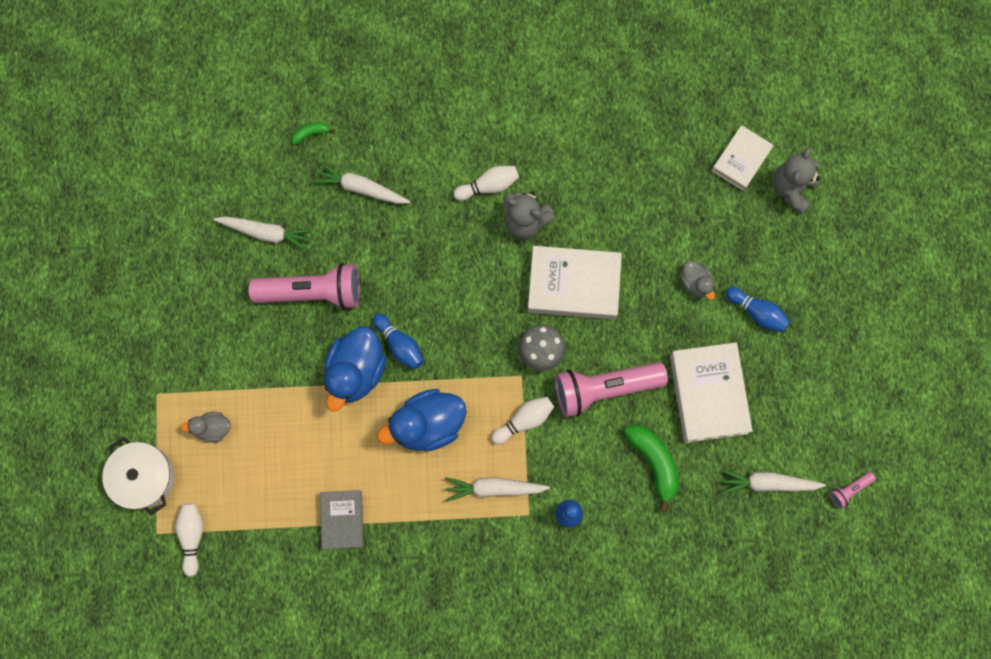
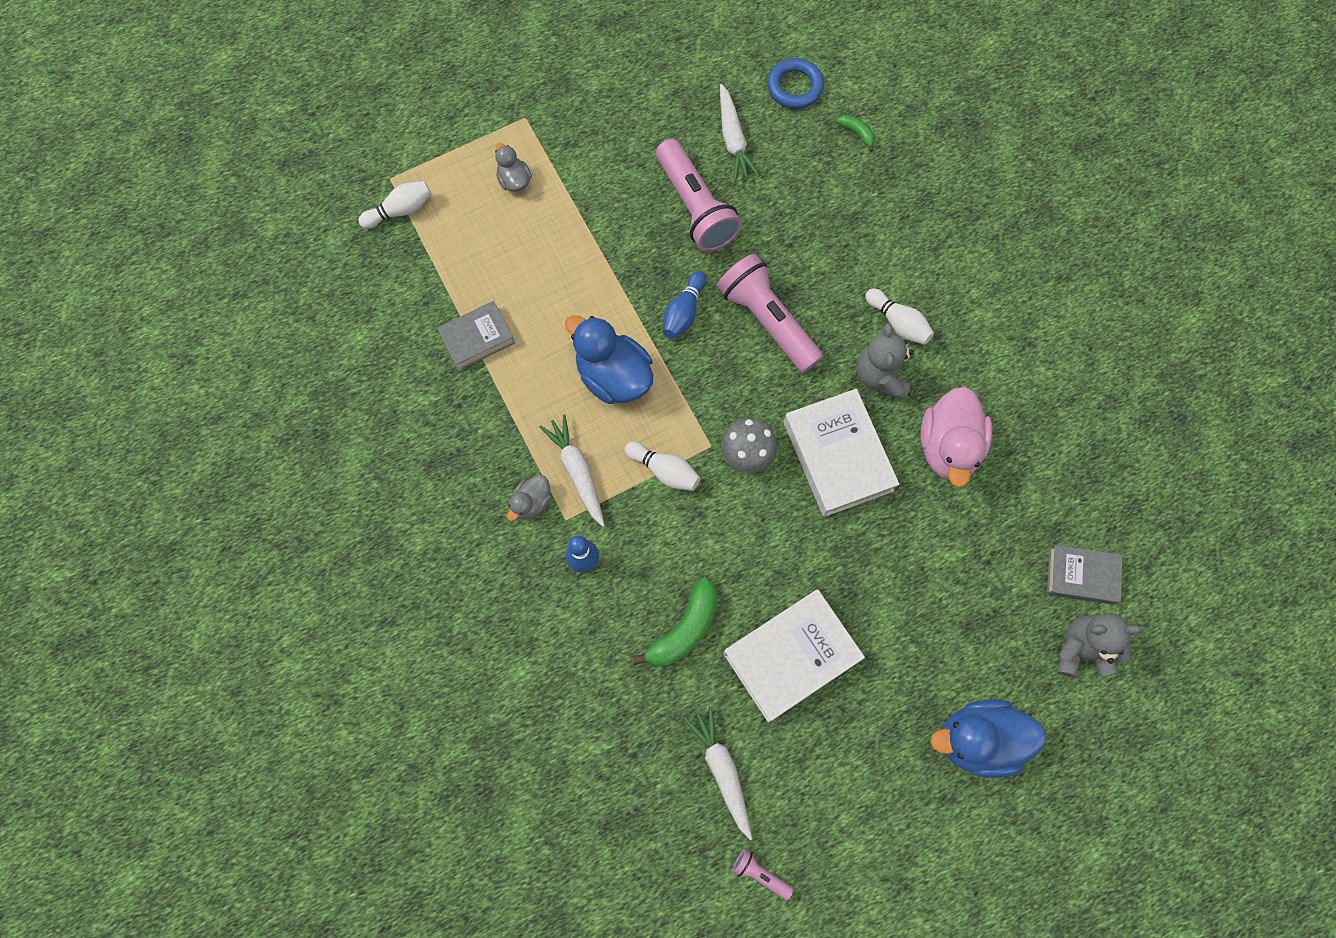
camera: 65 degrees right, 5 degrees down
white pot [102,437,175,515] -> none
white carrot [312,162,411,204] -> none
blue duck [324,327,387,411] -> blue duck moved to [930,700,1047,778]
pink flashlight [555,362,668,417] -> pink flashlight moved to [717,254,823,373]
grey duck [680,260,715,300] -> grey duck moved to [507,475,552,521]
white book [712,125,774,191] -> grey book [1047,545,1122,605]
blue bowling pin [726,287,790,332] -> none
none -> blue ring [767,58,824,109]
none -> pink duck [920,387,993,487]

